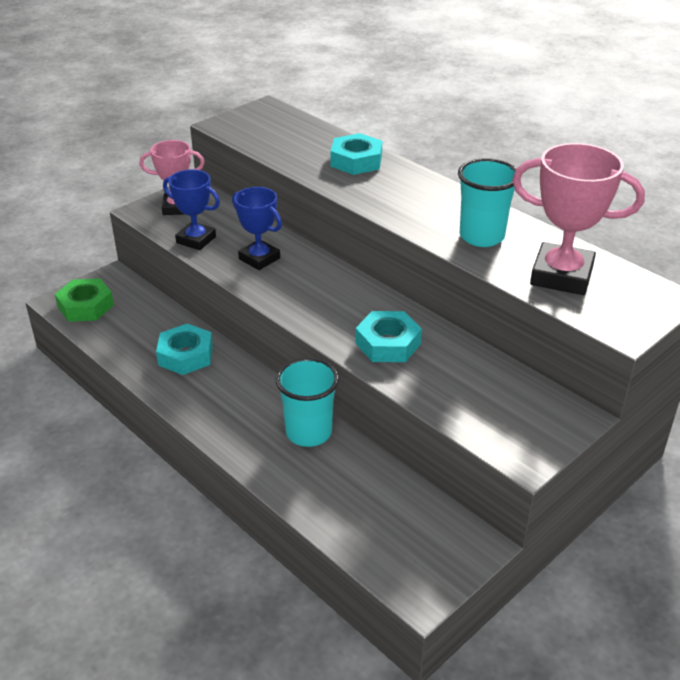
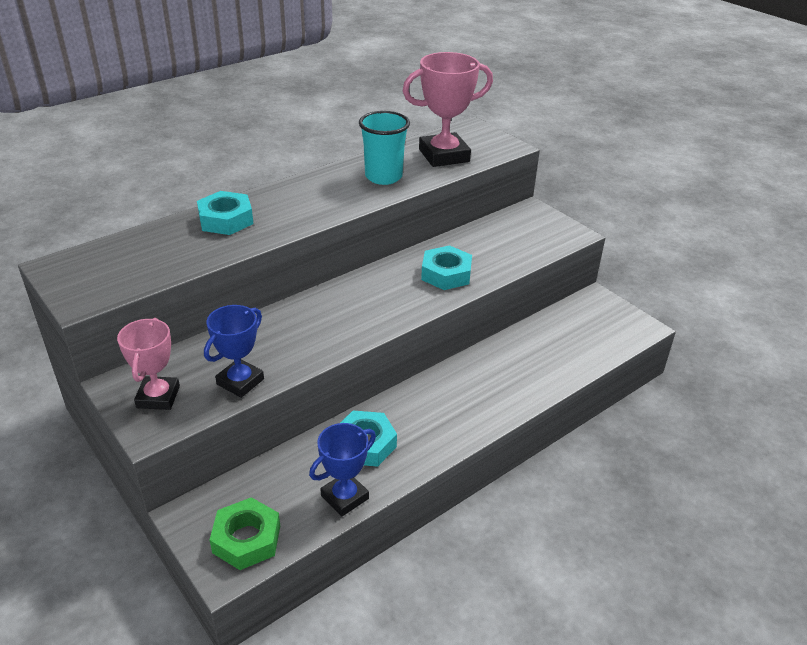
camera: 85 degrees left, 0 degrees up
blue trophy [232,187,282,270] -> blue trophy moved to [309,423,376,516]
turquoise cup [275,357,339,447] -> none
pink trophy [512,143,645,295] -> pink trophy turned 45 degrees clockwise [403,52,493,167]

